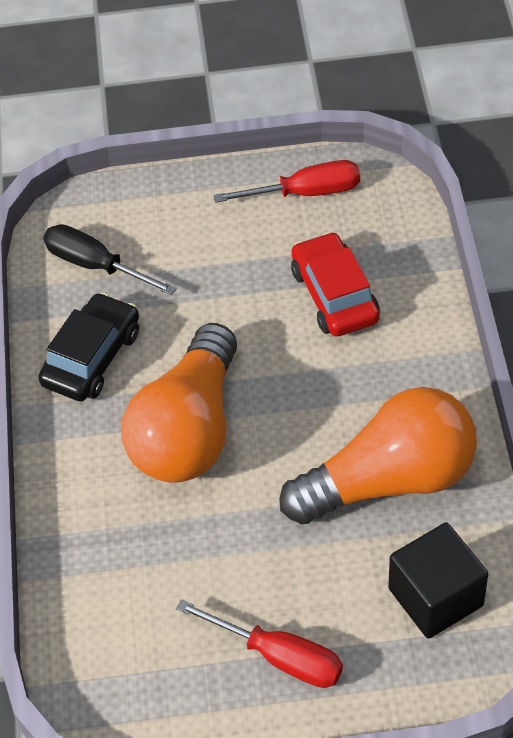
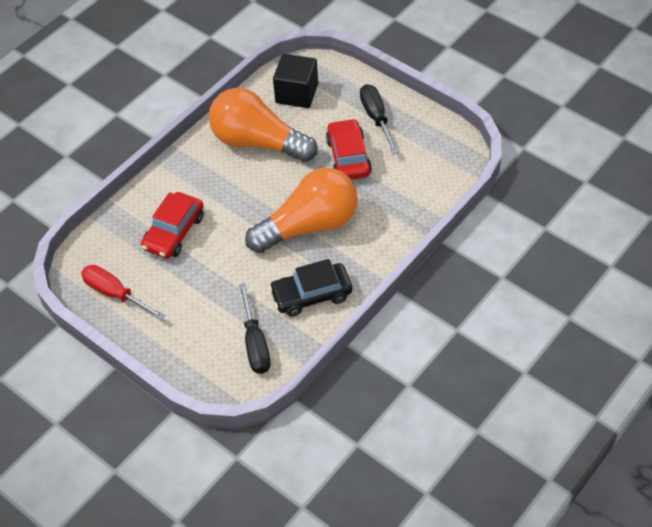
camera: 135 degrees left, 0 degrees up
red screwdriver [176,599,343,688] -> black screwdriver [360,84,399,154]
none -> red car [326,119,372,179]

